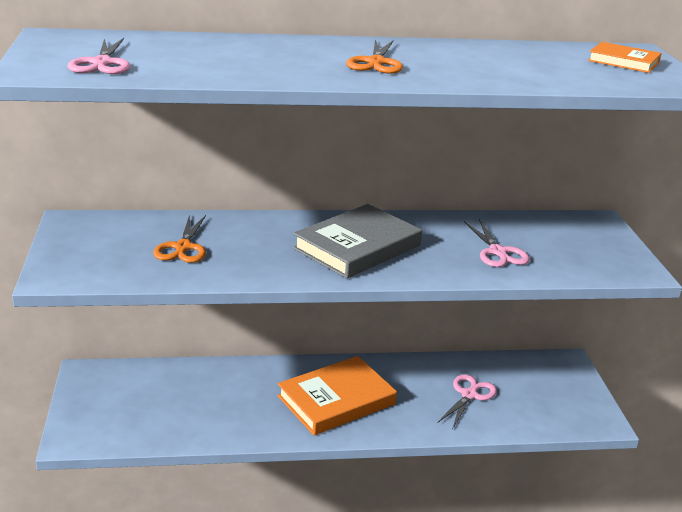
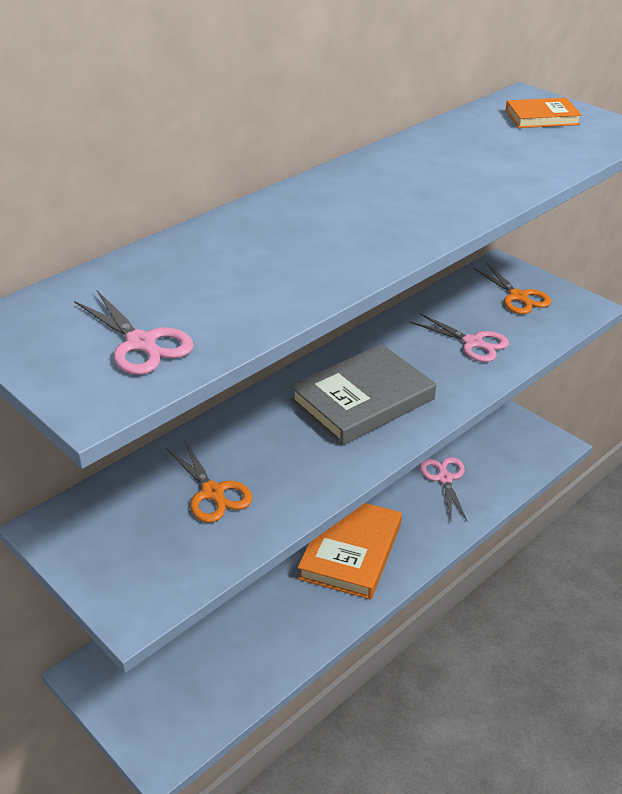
camera: 35 degrees left, 10 degrees up
grey book [293,204,422,279] -> grey book turned 45 degrees clockwise [290,344,436,446]
orange scissors [346,40,403,74] -> orange scissors moved to [473,263,551,314]

